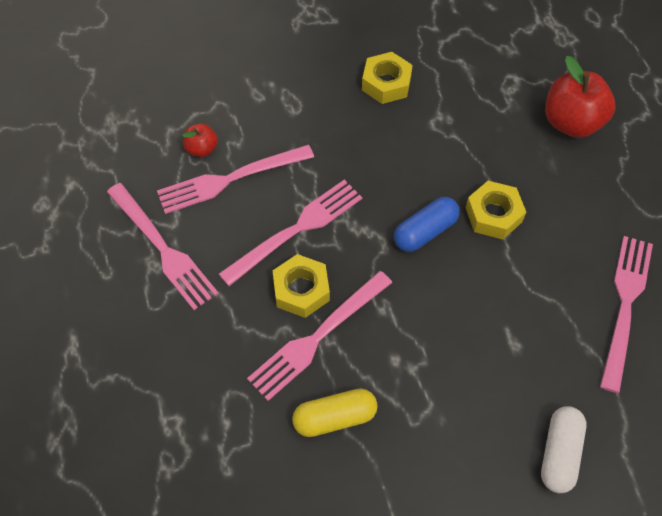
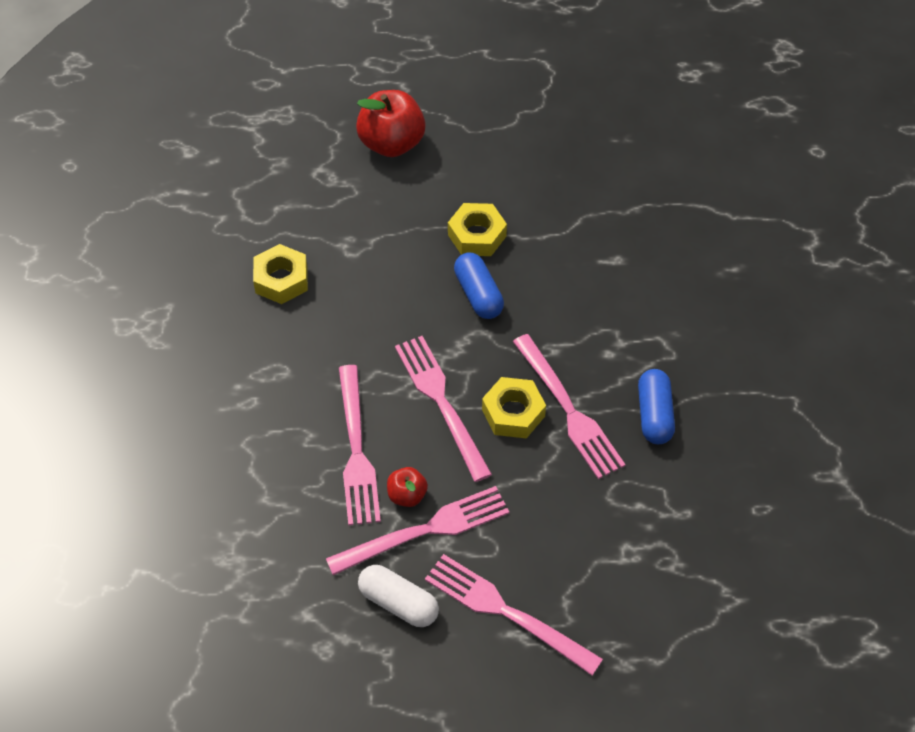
camera: 75 degrees left, 5 degrees down
red apple [182,123,218,157] -> red apple moved to [387,467,428,507]
yellow capsule [292,389,378,437] -> blue capsule [638,369,675,444]
white capsule [541,406,586,493] -> white capsule moved to [358,565,439,627]
pink fork [600,236,653,393] -> pink fork moved to [425,554,603,675]

